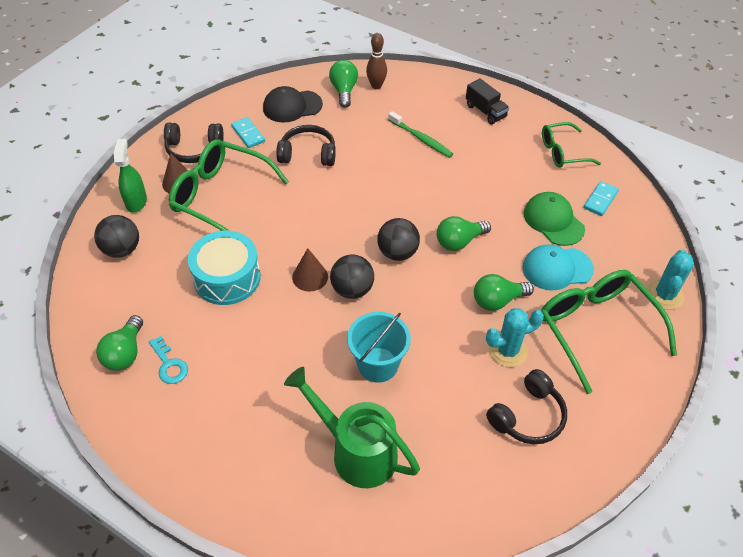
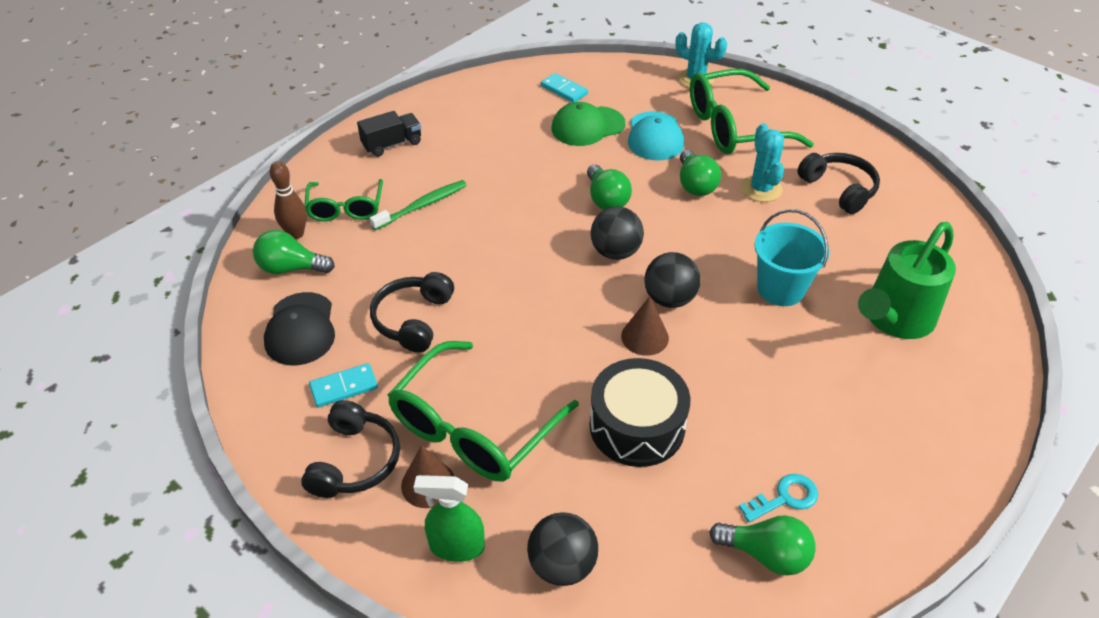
camera: 80 degrees left, 5 degrees down
turquoise drum [188,230,261,305] -> black drum [589,358,690,467]
green glasses [542,122,601,168] -> green glasses moved to [304,179,383,221]

